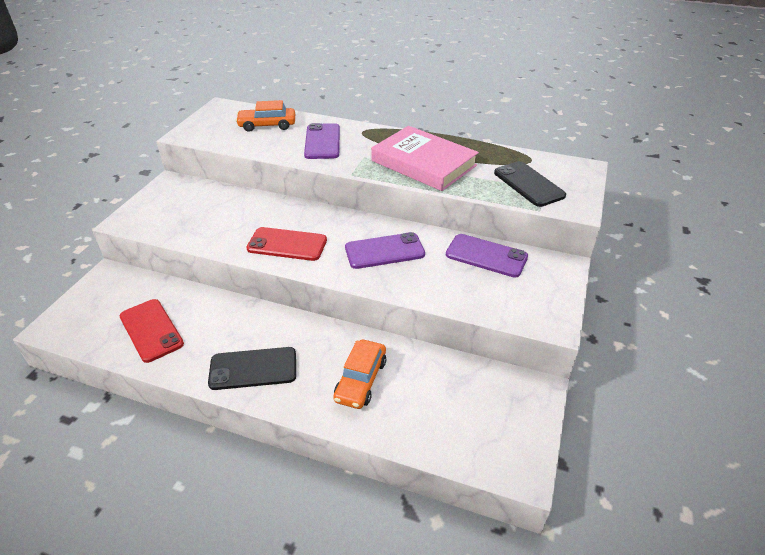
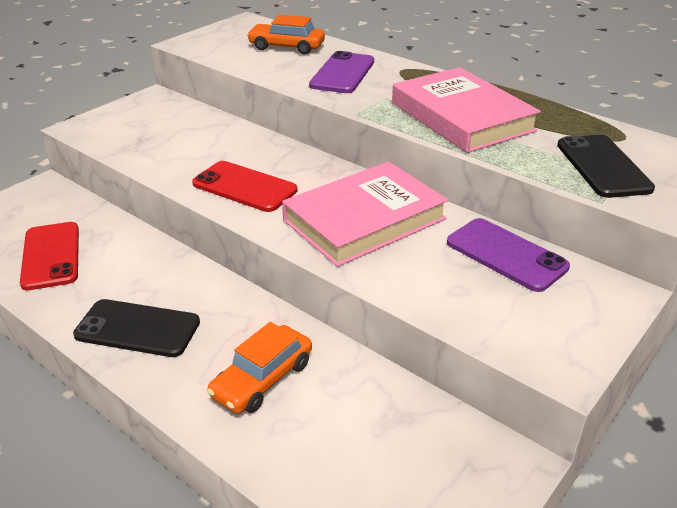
camera: 20 degrees right, 5 degrees down
purple phone [345,232,425,269] -> pink book [282,161,448,267]

